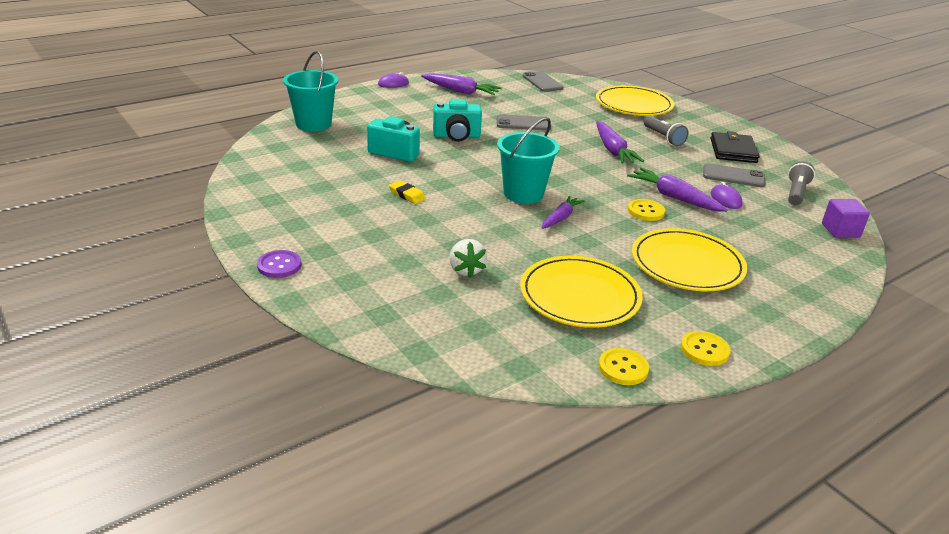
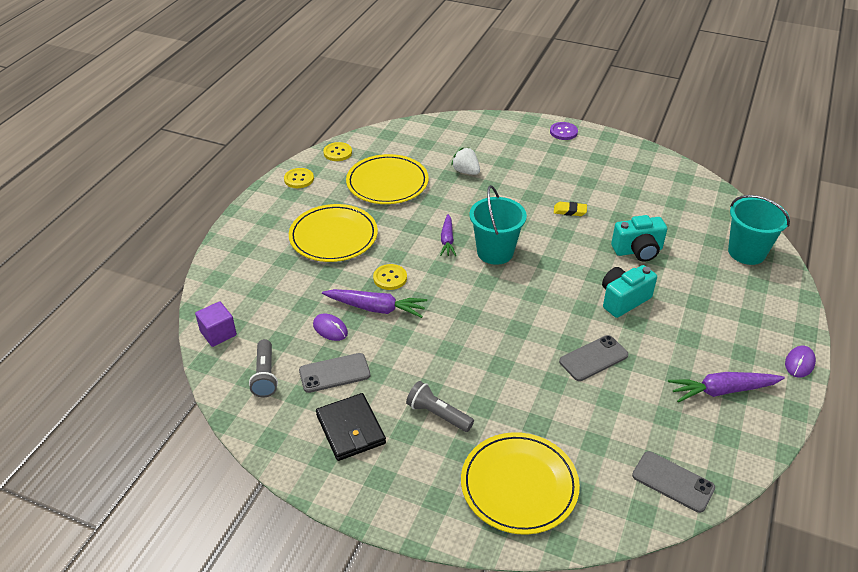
camera: 150 degrees right, 10 degrees up
purple carrot [596,121,644,164] -> none

